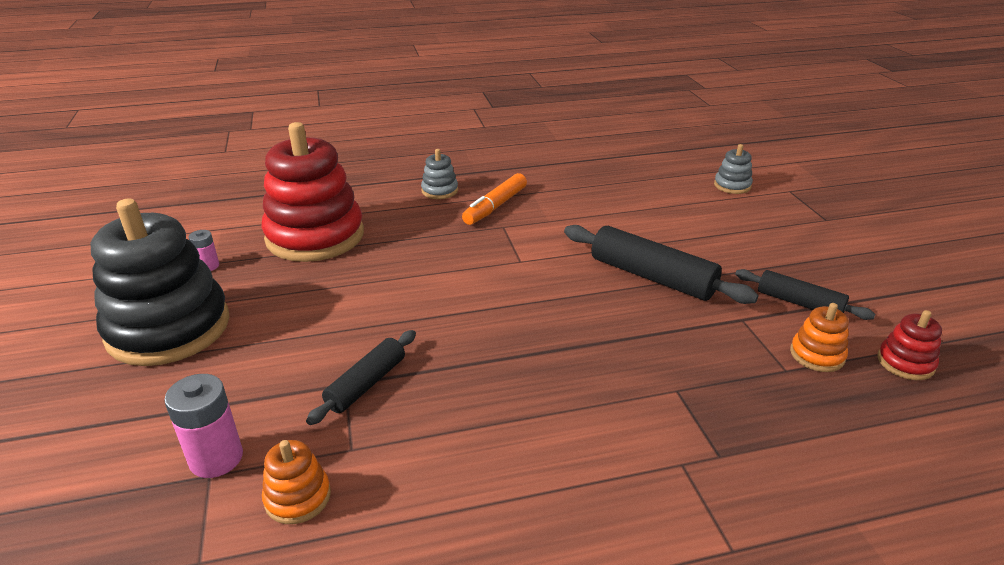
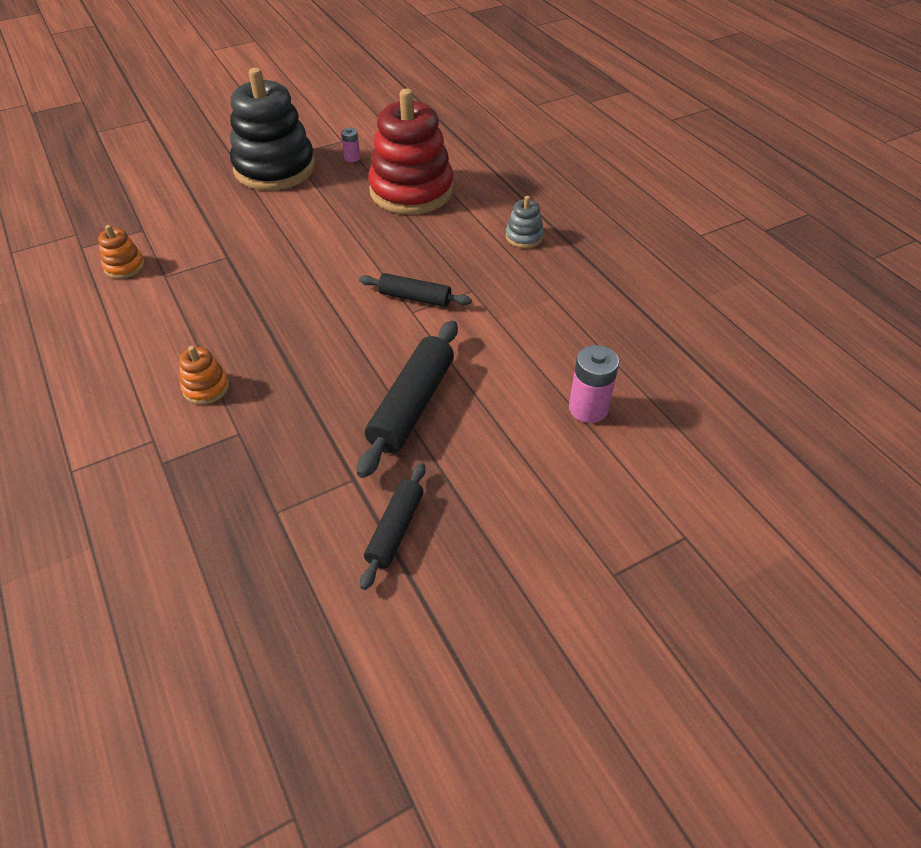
camera: 75 degrees right, 15 degrees up
pink battery [164,374,243,478] -> pink battery moved to [569,345,619,423]
black rolling pin [306,330,416,425] -> black rolling pin moved to [359,273,472,307]
orange marker [462,173,527,225] -> none
grey stacking toy [714,144,753,194] -> none
orange stacking toy [790,303,849,372] -> orange stacking toy moved to [179,346,229,405]
red stacking toy [878,310,942,380] -> none

